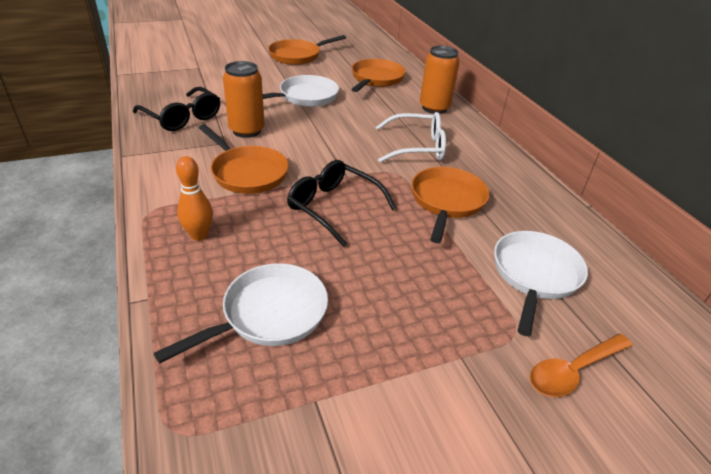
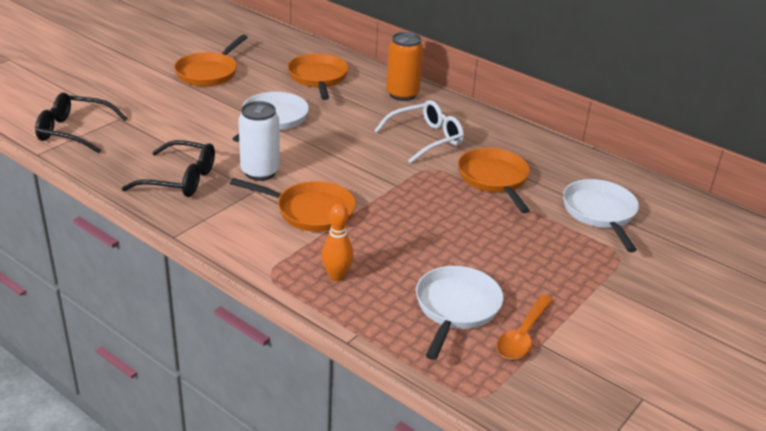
camera: 30 degrees left, 5 degrees down
orange can [223,61,264,138] -> white can [238,101,280,181]
black glasses [287,160,397,247] -> black glasses moved to [35,92,127,153]
orange spoon [530,334,633,397] -> orange spoon moved to [497,295,553,360]

